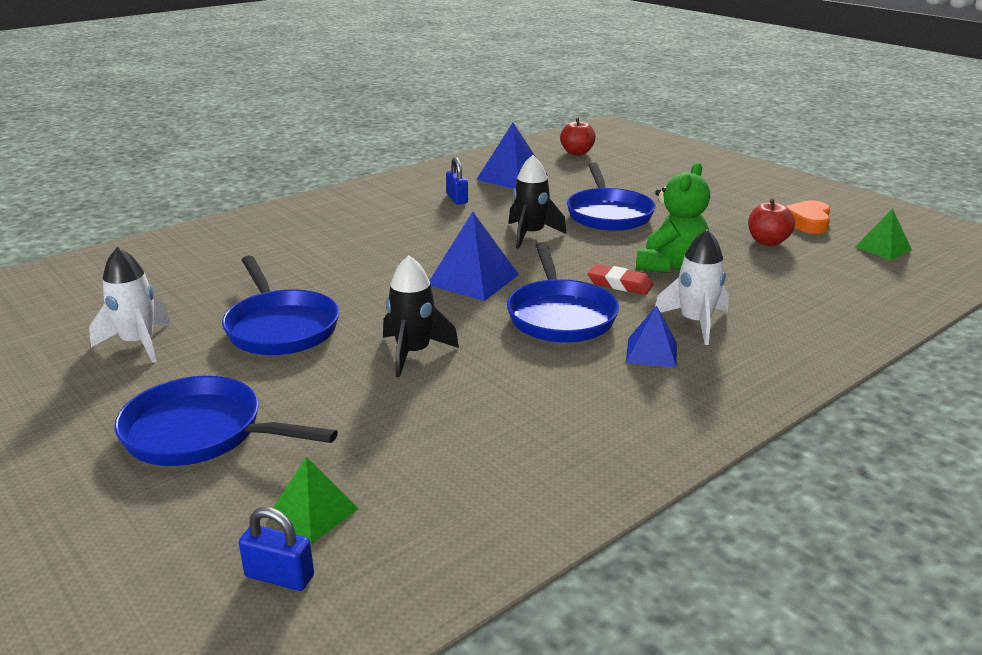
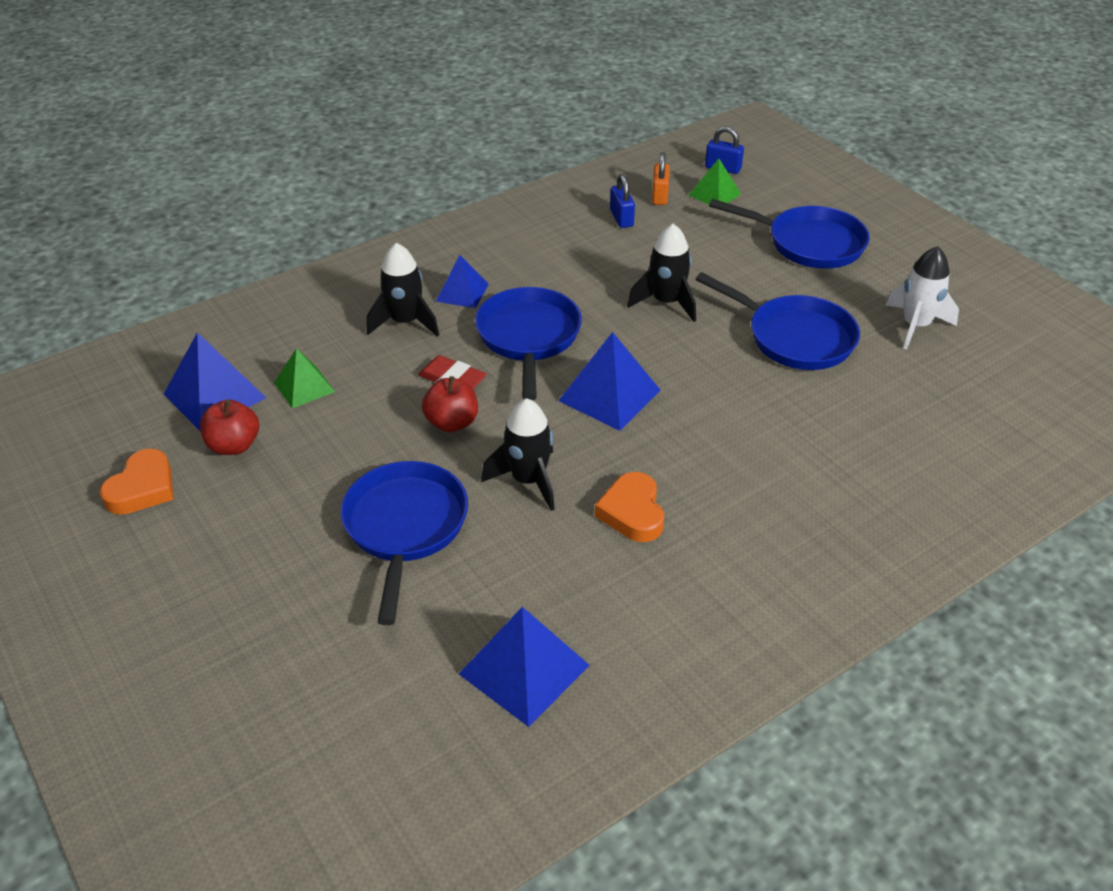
camera: 175 degrees left, 15 degrees up
blue pan [222,256,339,355] -> blue pan turned 150 degrees clockwise [696,272,860,370]
blue padlock [446,157,468,204] -> blue padlock moved to [610,174,635,228]
red apple [560,117,596,155] -> red apple moved to [422,376,478,432]
green teddy bear [636,162,710,273] -> none
white rocket [655,229,729,345] -> black rocket [367,243,439,337]
green pyramid [855,209,912,260] -> green pyramid moved to [274,348,335,408]
none -> blue pyramid [164,332,266,432]
none -> orange heart [595,472,664,542]
none -> orange padlock [652,152,670,205]

